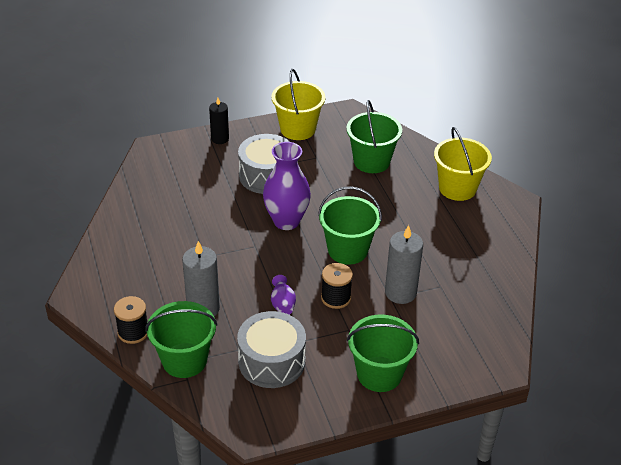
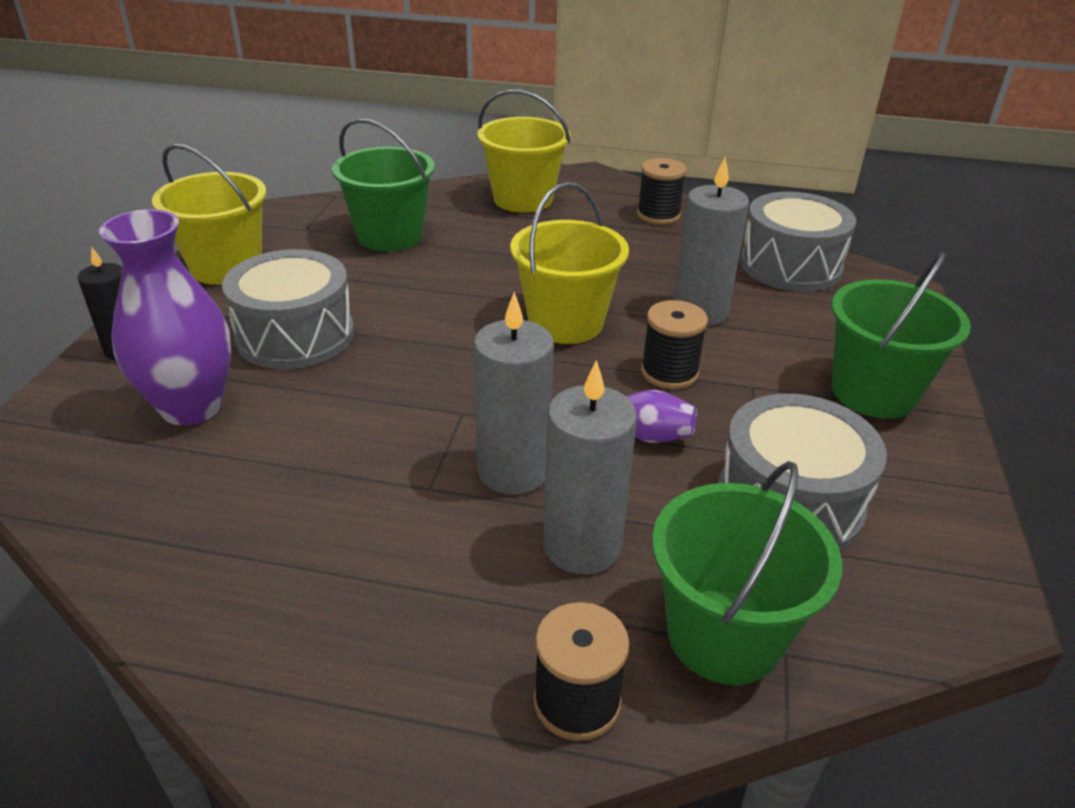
camera: 60 degrees left, 5 degrees down
purple vase [263,142,311,230] -> purple vase moved to [99,209,231,426]
green bucket [318,187,382,265] -> yellow bucket [510,182,629,344]
none -> grey candle [473,292,554,495]
none -> black spool [637,158,687,225]
none -> grey drum [740,192,856,292]

